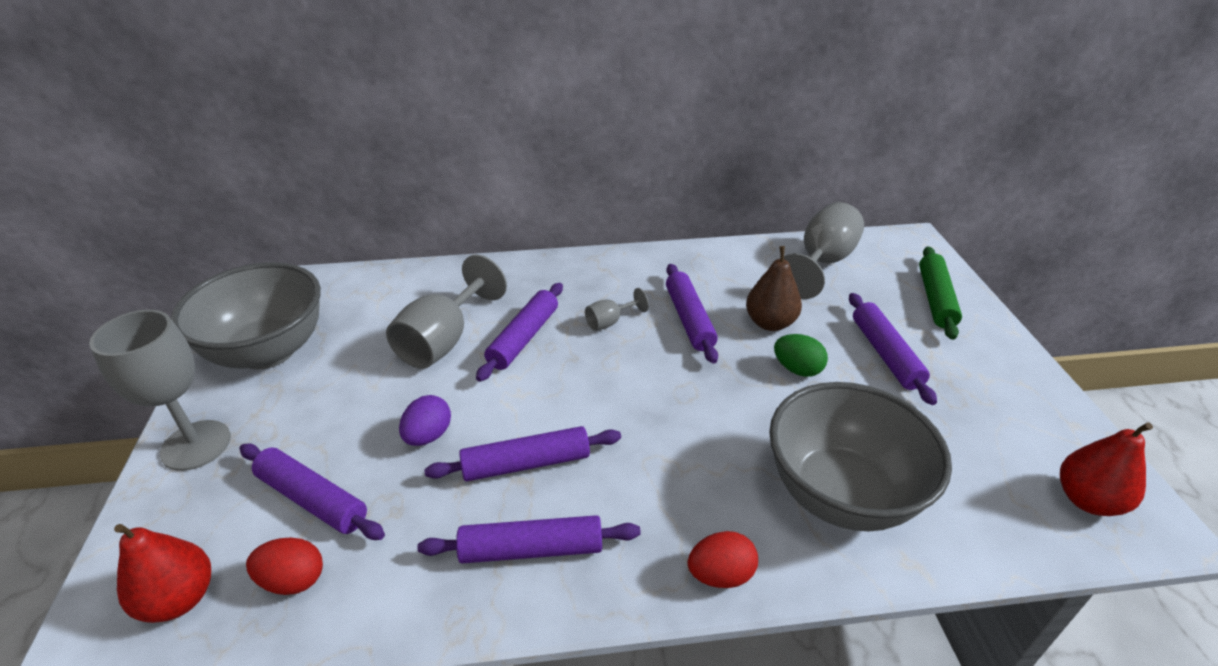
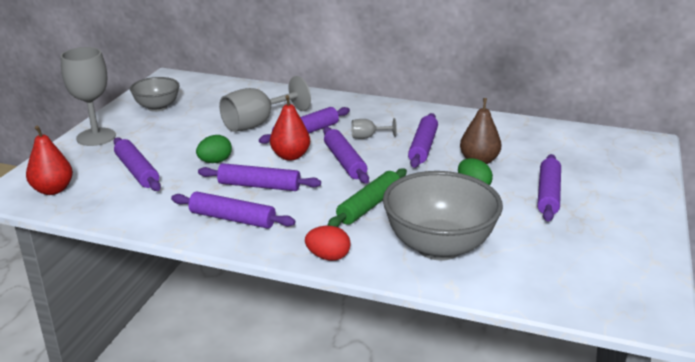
camera: 25 degrees right, 10 degrees down
grey bowl [171,262,321,369] -> grey bowl [130,77,180,112], size x0.57
red egg [246,538,323,595] -> none
purple egg [399,395,451,446] -> green egg [196,135,232,163]
grey goblet [784,202,864,299] -> none
green rolling pin [919,246,962,340] -> green rolling pin moved to [327,168,407,227]
red pear [1060,422,1153,516] -> red pear moved to [270,95,310,161]
none -> purple rolling pin [323,127,369,183]

